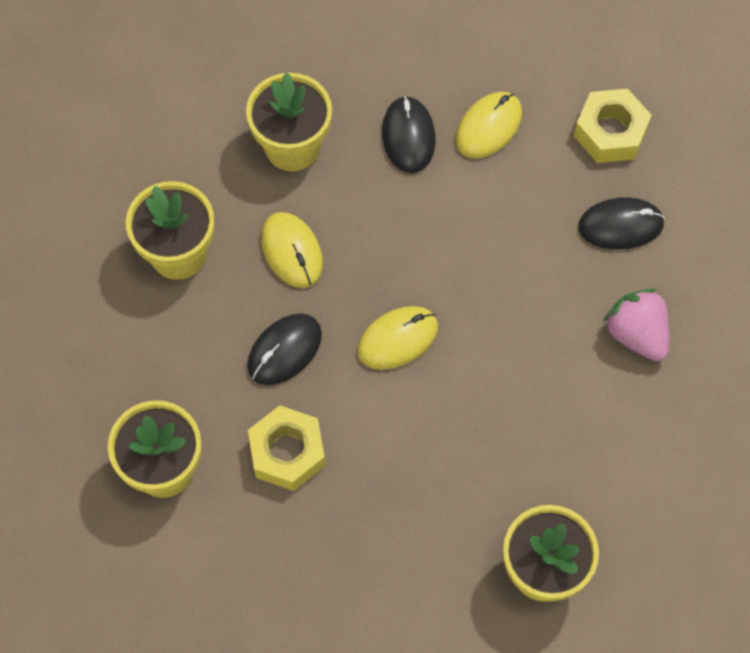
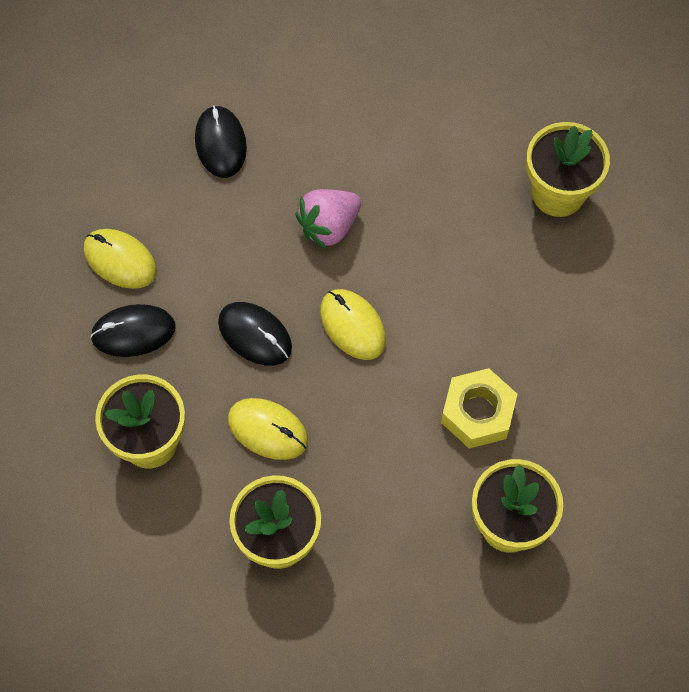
camera: 95 degrees left, 0 degrees up
black mouse [247,313,322,385] -> black mouse moved to [218,302,292,366]
yellow mouse [261,212,323,288] -> yellow mouse turned 60 degrees clockwise [228,398,308,460]
yellow nut [574,88,652,163] -> none
pink strawberry [603,289,669,361] -> pink strawberry moved to [296,189,361,249]

